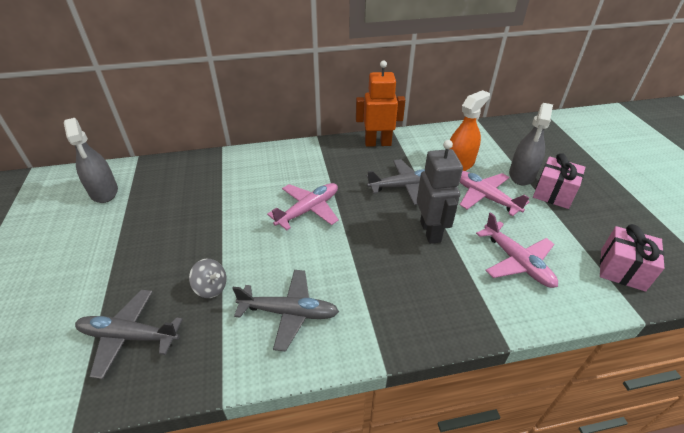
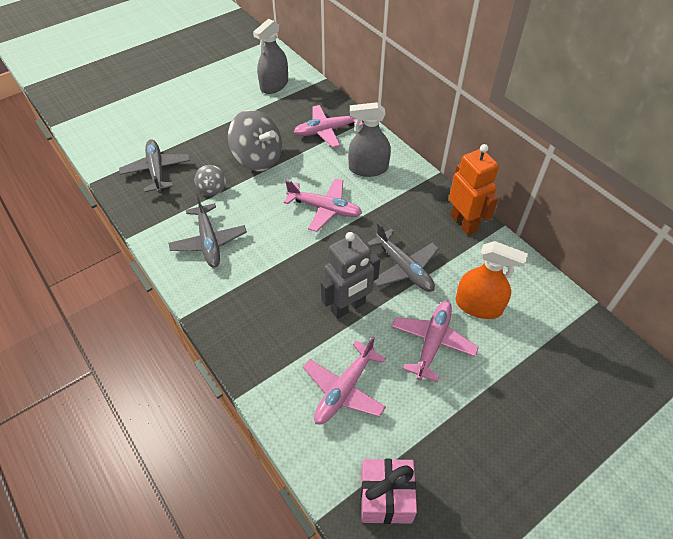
camera: 65 degrees right, 10 degrees up
grey spray bottle [509,103,553,186] -> grey spray bottle moved to [348,102,391,177]
pink gift [533,153,586,209] -> none
none -> grey spinning top [228,110,282,171]
none -> pink plane [294,105,364,148]

